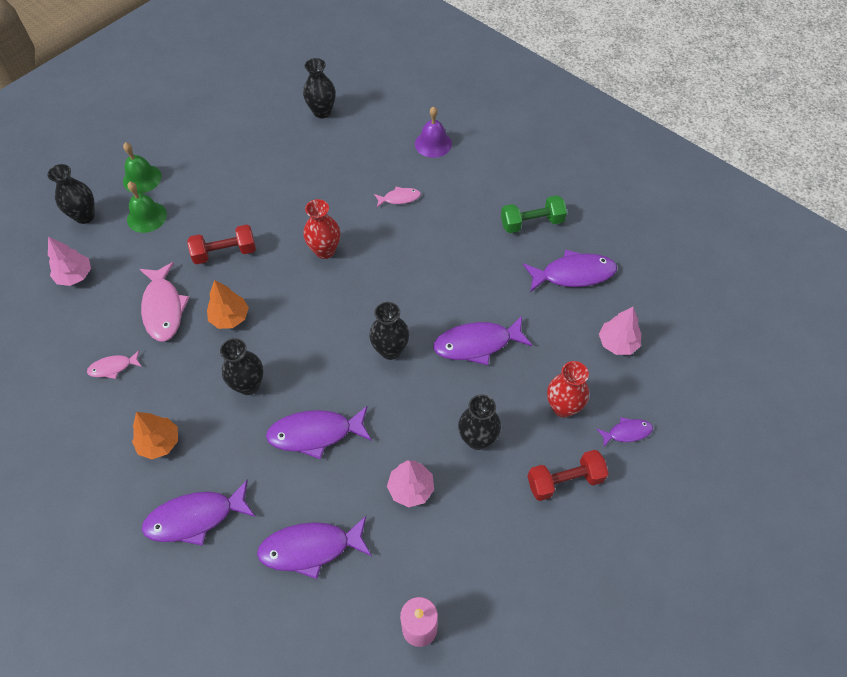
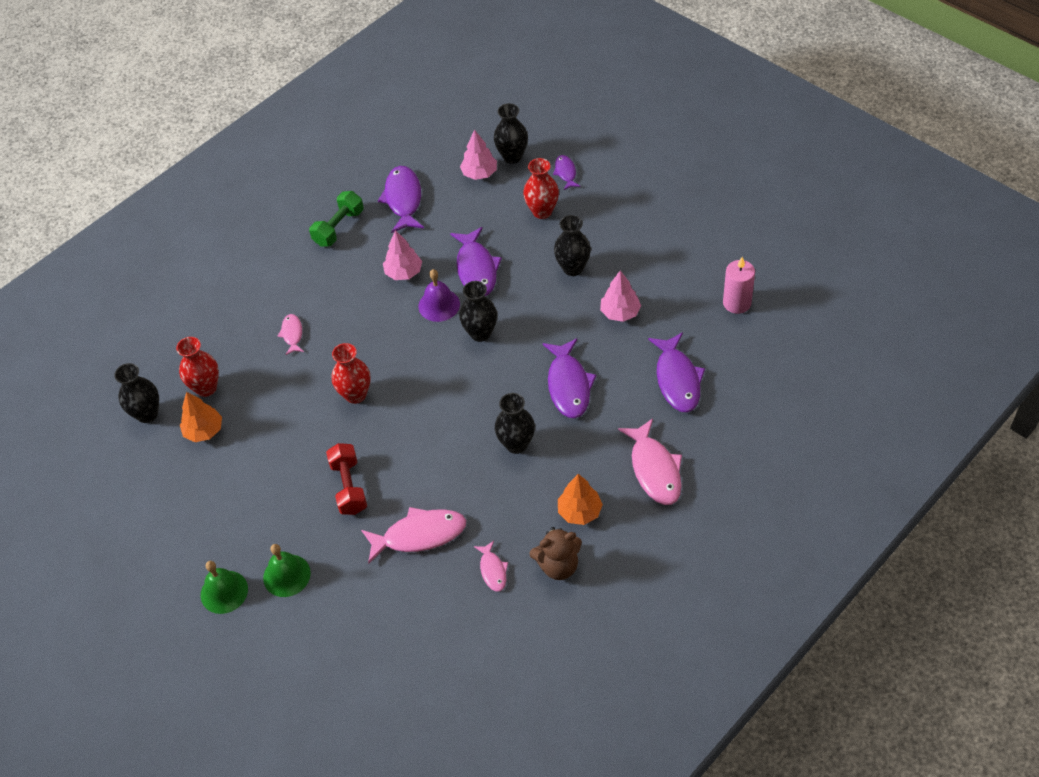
camera: 85 degrees left, 5 degrees down
black vase [47,164,95,224] -> black vase moved to [494,103,528,164]
pink tree [48,236,91,286] -> pink tree moved to [383,230,422,280]
purple fish [142,480,255,546] -> pink fish [618,418,682,505]
orange tree [207,280,249,329] -> orange tree moved to [180,392,222,442]
purple bell [415,106,452,158] -> purple bell moved to [419,269,460,322]
green dumbbell [501,195,567,233] -> green dumbbell turned 45 degrees clockwise [309,191,364,247]
red dumbbell [528,450,609,501] -> none
none -> red vase [176,337,219,397]
none -> brown teddy bear [529,527,582,580]

